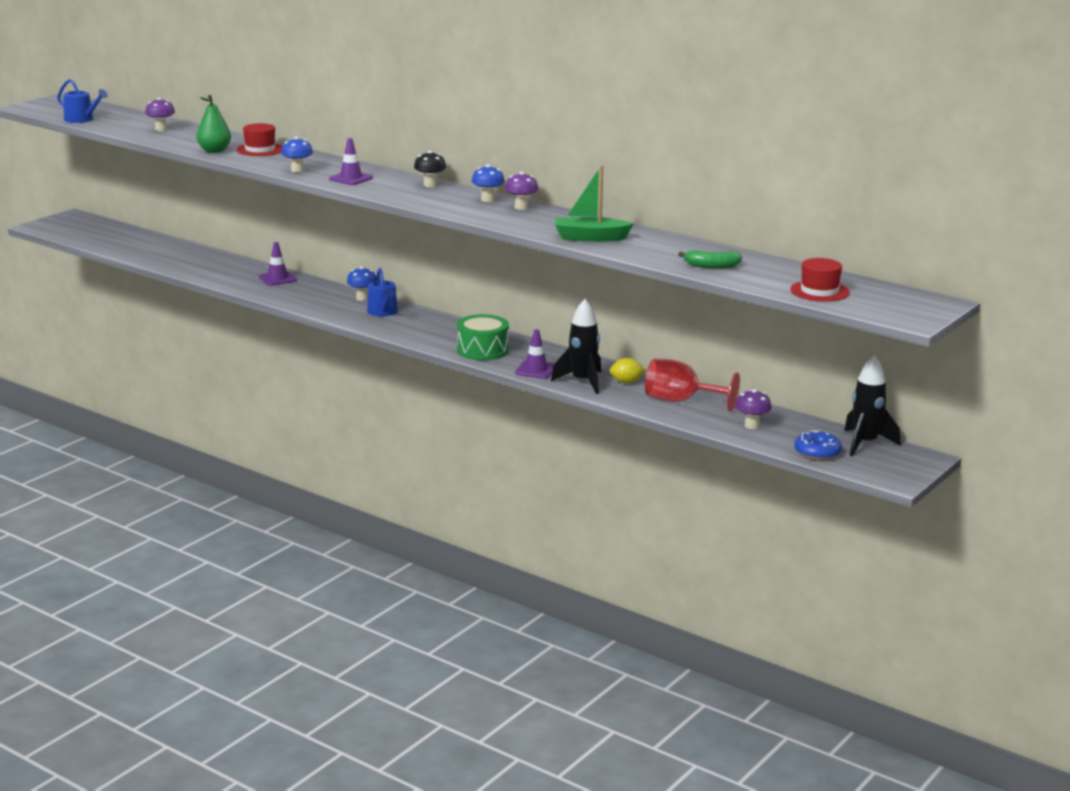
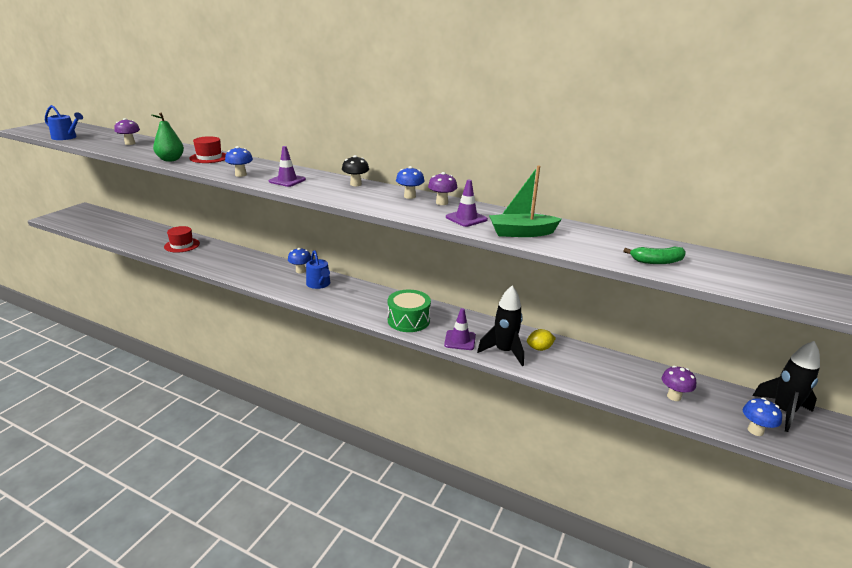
camera: 10 degrees left, 5 degrees up
purple traffic cone [259,242,297,286] -> purple traffic cone moved to [446,180,488,227]
red goblet [645,358,740,412] -> none
red hat [790,258,850,302] -> red hat moved to [164,226,200,252]
blue donut [794,430,842,460] -> blue mushroom [743,398,782,436]

